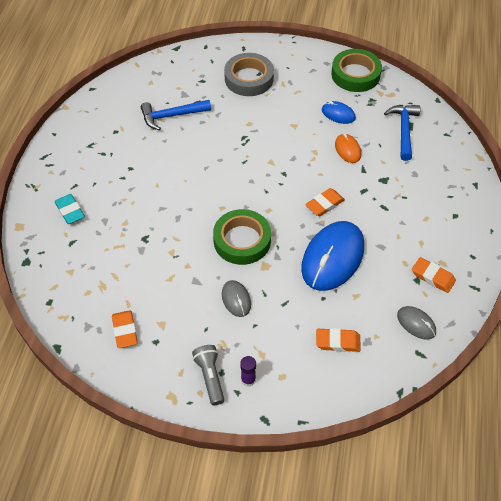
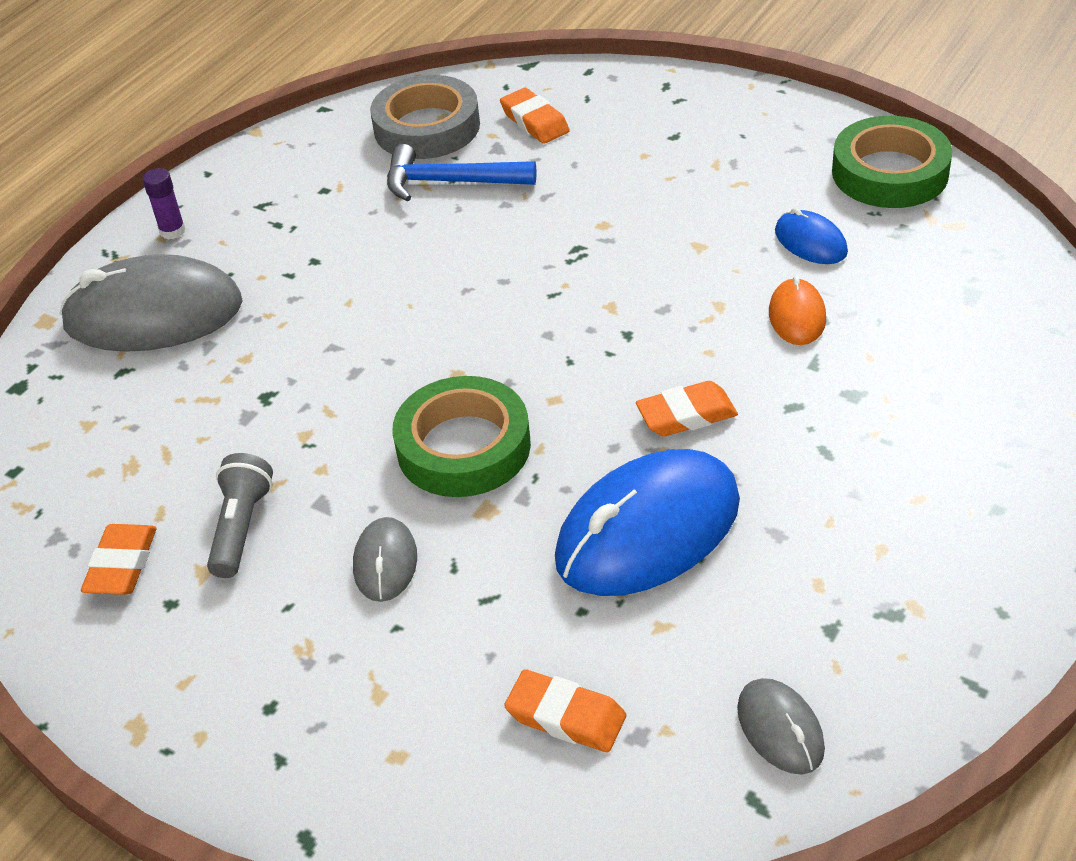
camera: 25 degrees right, 10 degrees down
turquoise eraser [54,194,85,224] -> grey mouse [59,254,243,352]
grey flashlight [192,345,224,405] -> grey flashlight moved to [207,453,273,578]
grey tape [224,53,274,96] -> grey tape moved to [370,75,480,159]
purple glue stick [240,356,256,387] -> purple glue stick moved to [143,168,186,239]
blue hammer [384,105,420,161] -> none
orange eraser [412,257,456,293] -> orange eraser moved to [500,88,570,144]

